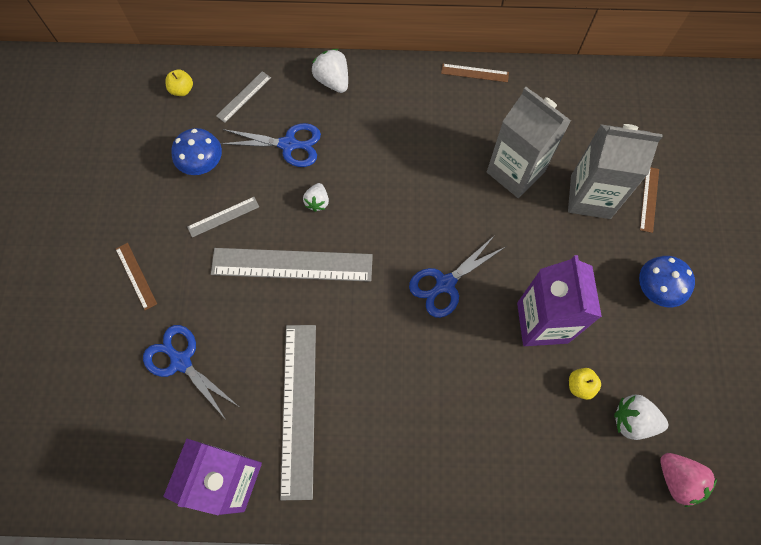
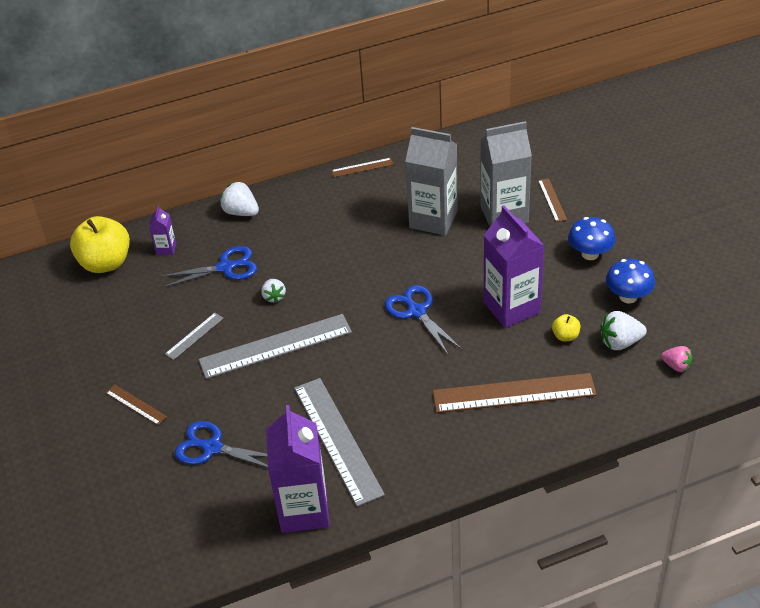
camera: 20 degrees left, 25 degrees down
yellow apple [165,69,193,96] -> yellow apple [70,216,130,273], size x2.24
blue mushroom [171,128,222,175] -> blue mushroom moved to [606,259,655,304]
grey ruler [216,71,271,123] -> purple carton [149,206,176,255]
blue scissors [409,235,505,318] -> blue scissors turned 120 degrees clockwise [385,285,462,355]
pink strawberry [660,453,717,507] -> pink strawberry [661,346,692,372], size x0.66
none -> brown ruler [433,373,597,413]

